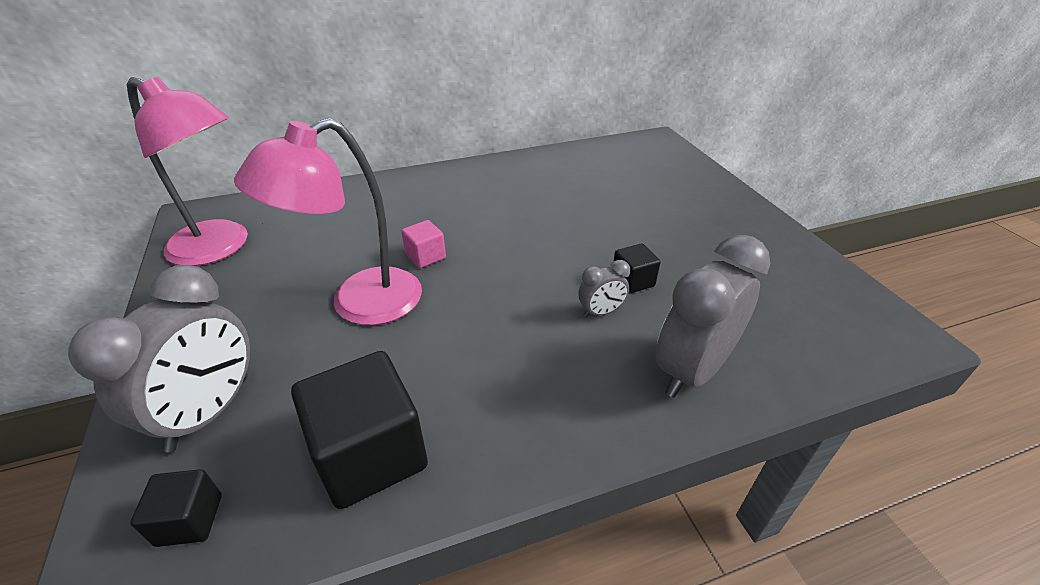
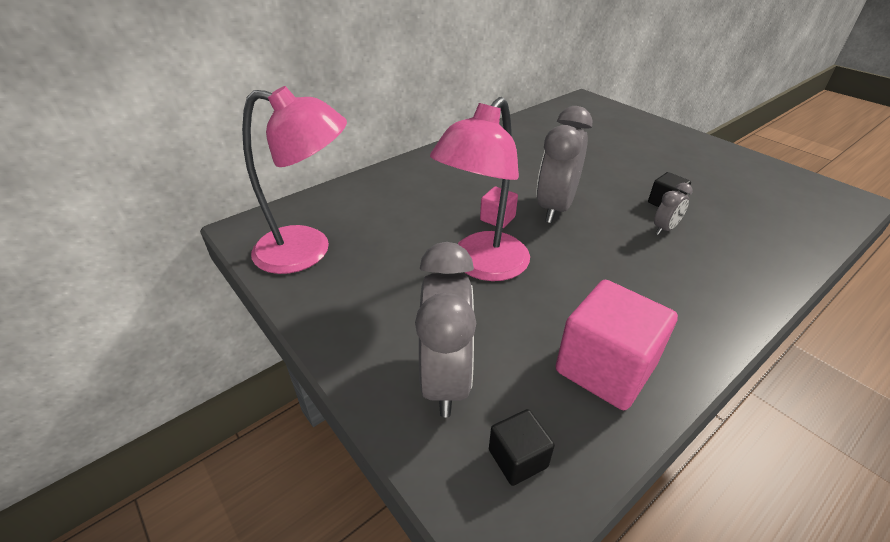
camera: 20 degrees left, 0 degrees up
black cube [291,351,428,509] -> pink cube [555,280,678,410]
grey clock [655,235,770,398] -> grey clock moved to [536,106,592,223]

